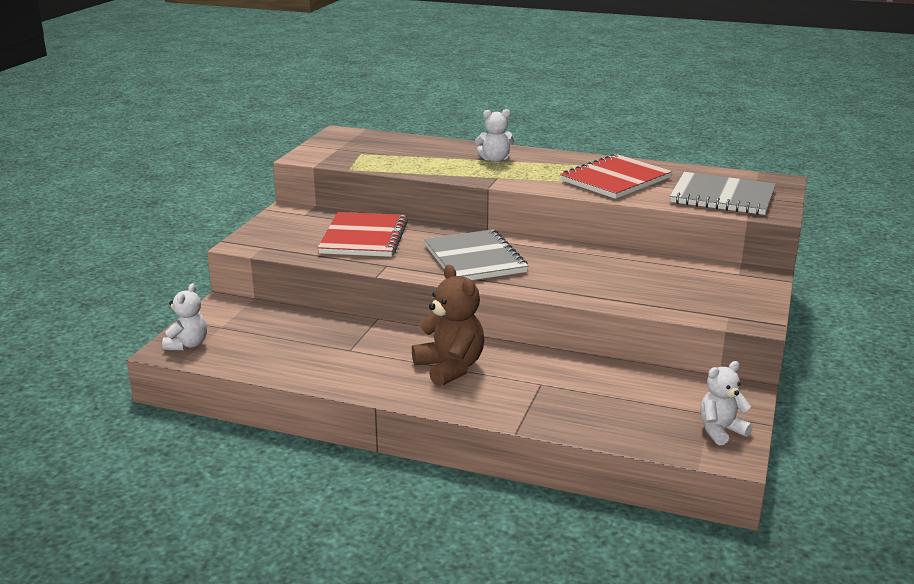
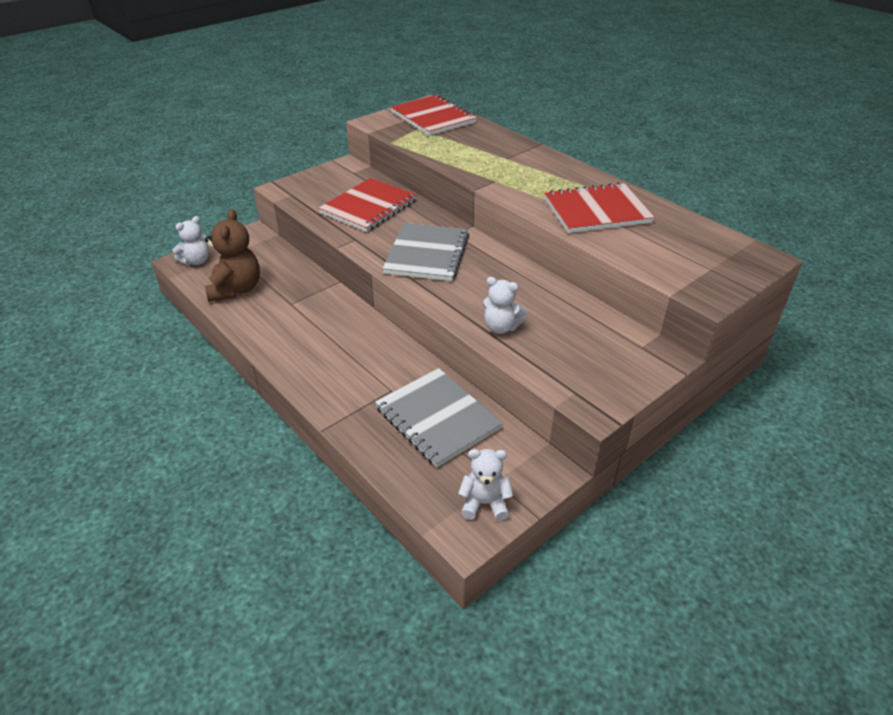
camera: 30 degrees right, 15 degrees up
brown teddy bear [412,265,484,387] -> brown teddy bear moved to [205,209,260,302]
white teddy bear [475,109,514,162] -> white teddy bear moved to [483,277,527,334]
grey notebook [670,172,775,215] -> grey notebook moved to [375,368,503,467]
none -> red notebook [391,95,477,136]

